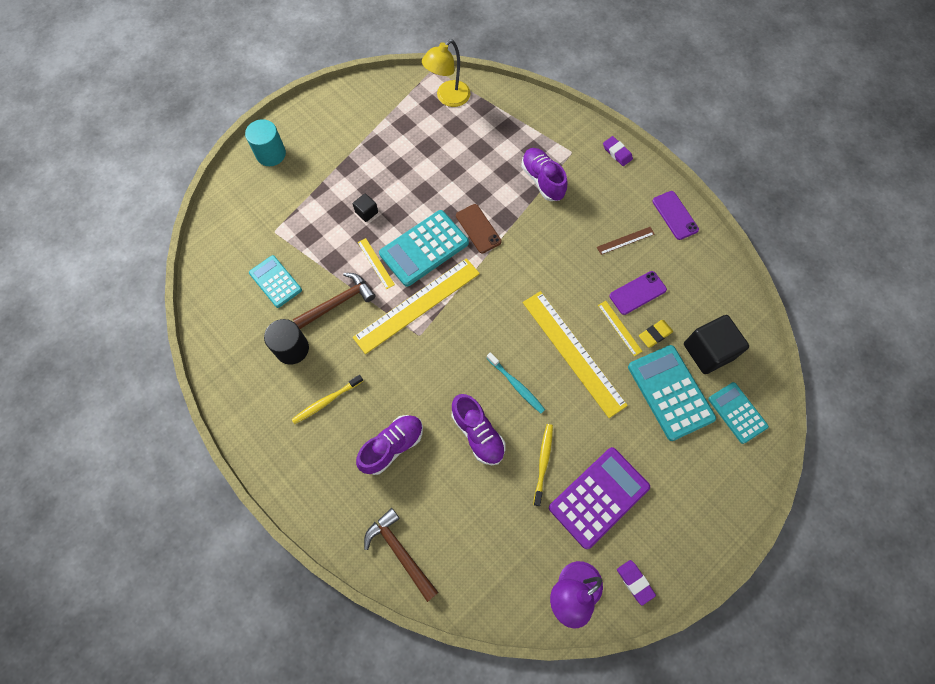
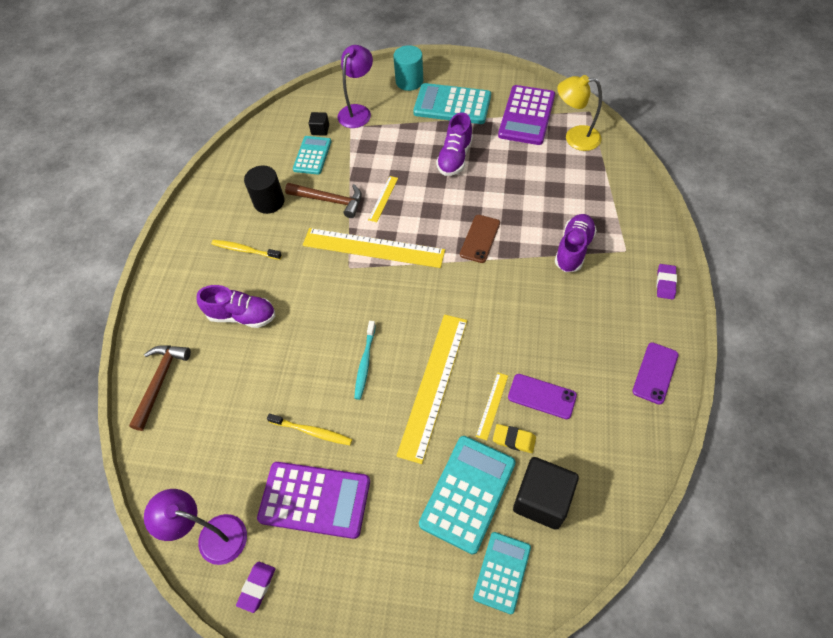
camera: 55 degrees right, 10 degrees down
black cube [353,193,378,222] -> black cube moved to [309,112,329,136]
turquoise calculator [379,210,469,287] -> turquoise calculator moved to [413,83,491,124]
purple shoe [452,394,505,465] -> purple shoe moved to [436,113,473,176]
yellow toothbrush [533,424,553,506] -> yellow toothbrush turned 45 degrees clockwise [267,414,352,445]
brown ruler [597,227,655,255] -> none
none -> purple lamp [337,45,373,128]
none -> purple calculator [498,85,555,145]

